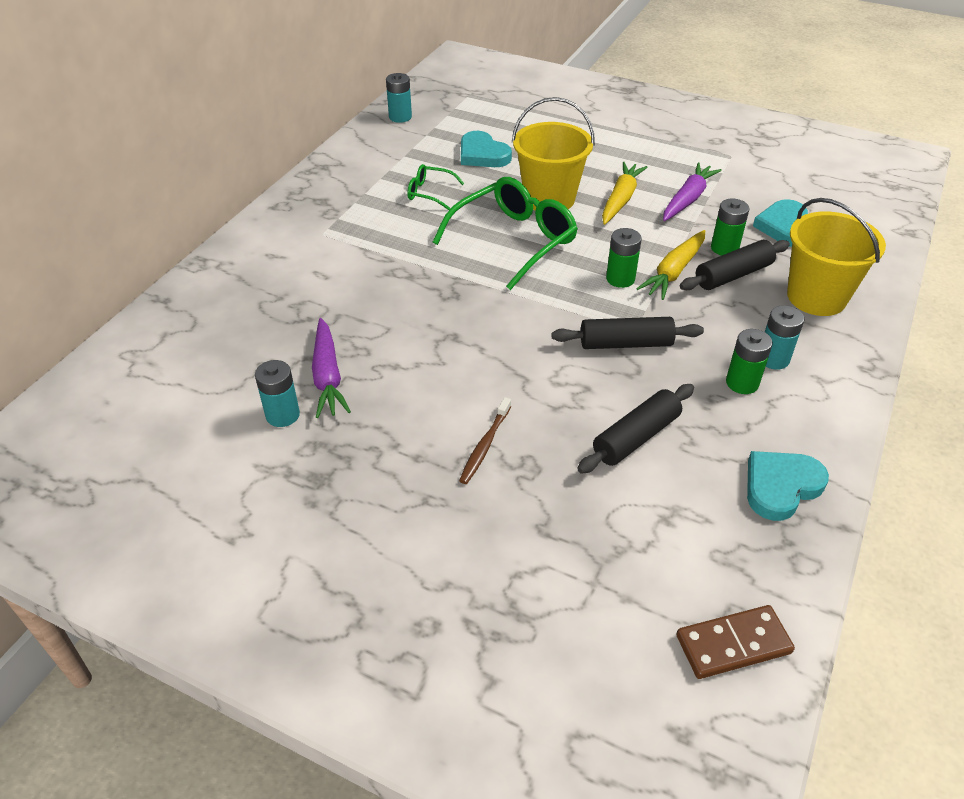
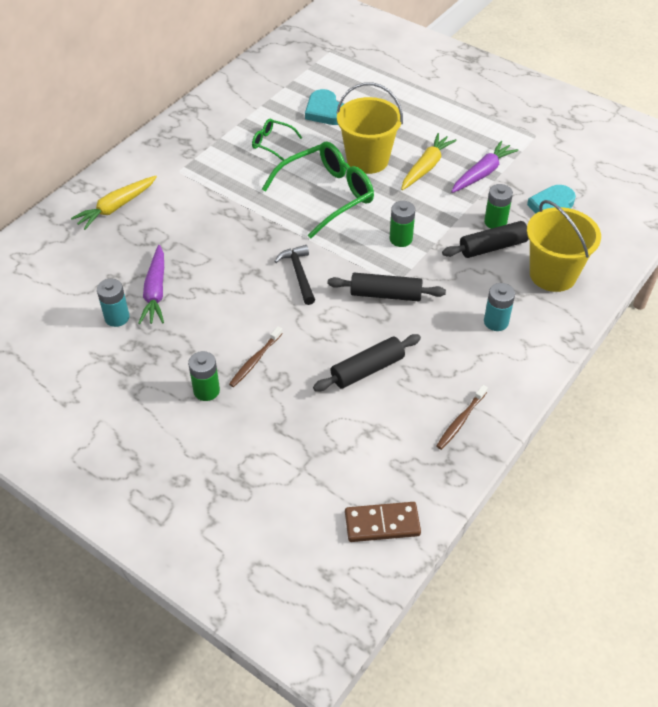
camera: 10 degrees right, 5 degrees up
turquoise battery [386,73,412,123] -> none
yellow carrot [636,230,705,300] -> yellow carrot moved to [71,176,157,230]
green battery [726,329,773,394] -> green battery moved to [188,351,220,401]
turquoise heart [747,451,829,521] -> brown toothbrush [436,385,488,450]
none -> black hammer [274,245,315,305]

